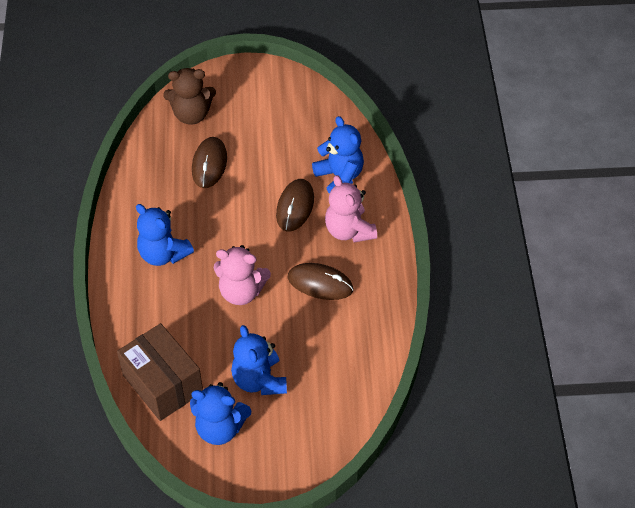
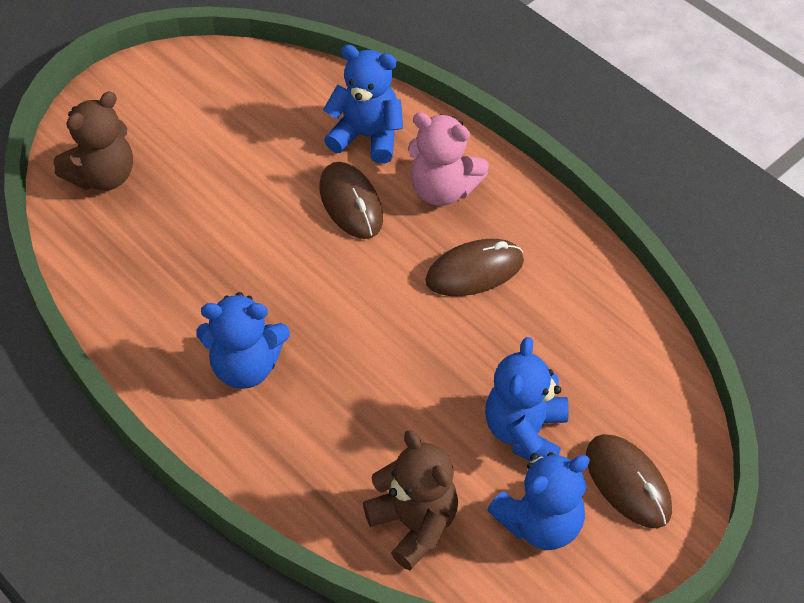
camera: 40 degrees left, 0 degrees up
brown box [117,323,203,421] -> brown teddy bear [363,430,458,570]
brown mouse [192,137,227,188] -> brown mouse moved to [586,434,672,528]
pink teddy bear [214,245,271,305] -> none
blue teddy bear [231,325,287,395] -> blue teddy bear turned 75 degrees clockwise [485,337,569,461]

